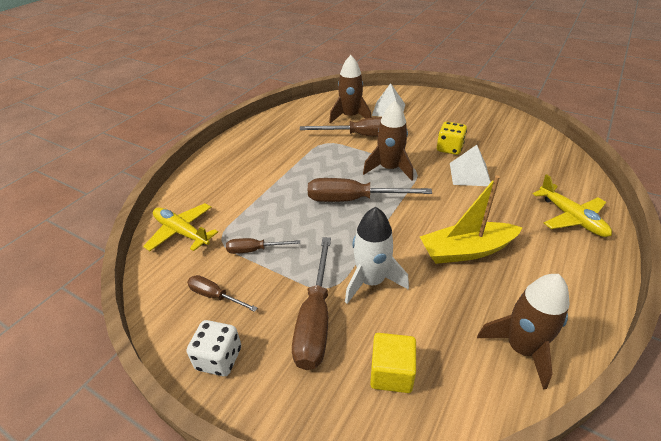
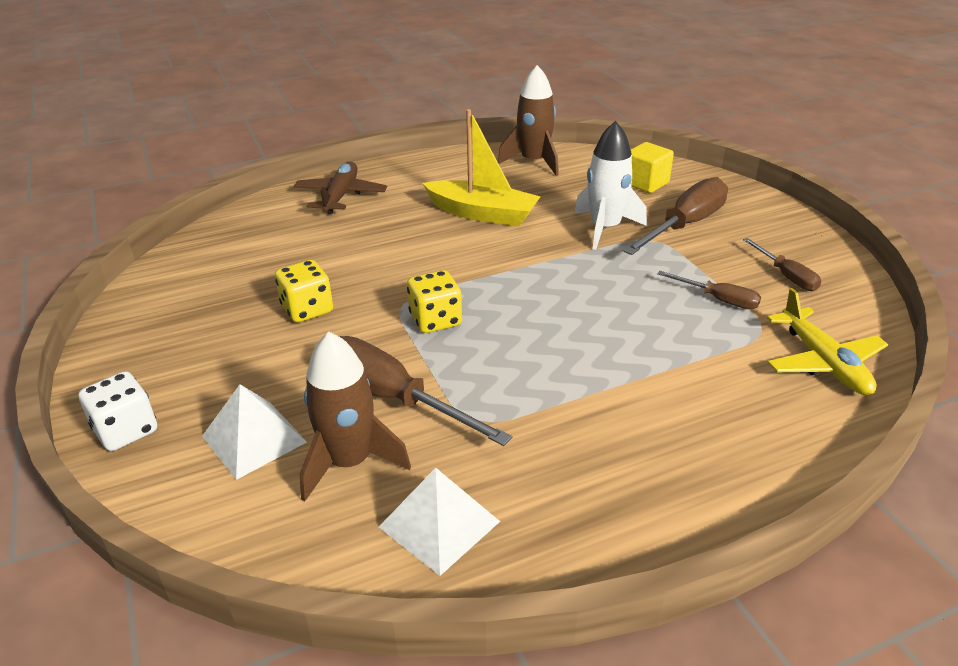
camera: 145 degrees left, 5 degrees down
white dice [187,320,241,376] -> white dice moved to [79,371,157,451]
brown screwdriver [308,178,432,202] -> none
brown rocket [363,101,413,181] -> yellow dice [407,270,462,333]
white pyramid [450,145,491,186] -> white pyramid moved to [379,468,500,576]
yellow plane [533,174,612,237] -> brown plane [294,161,387,214]

